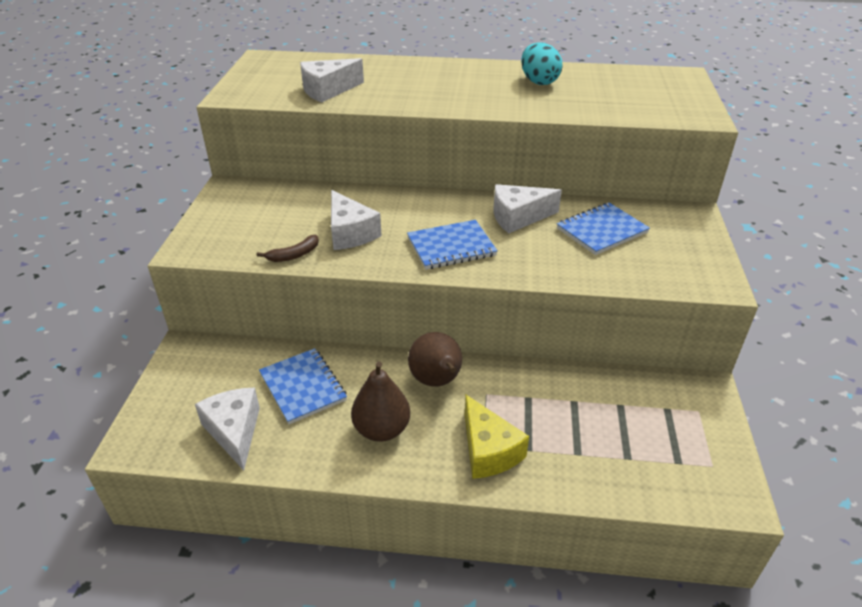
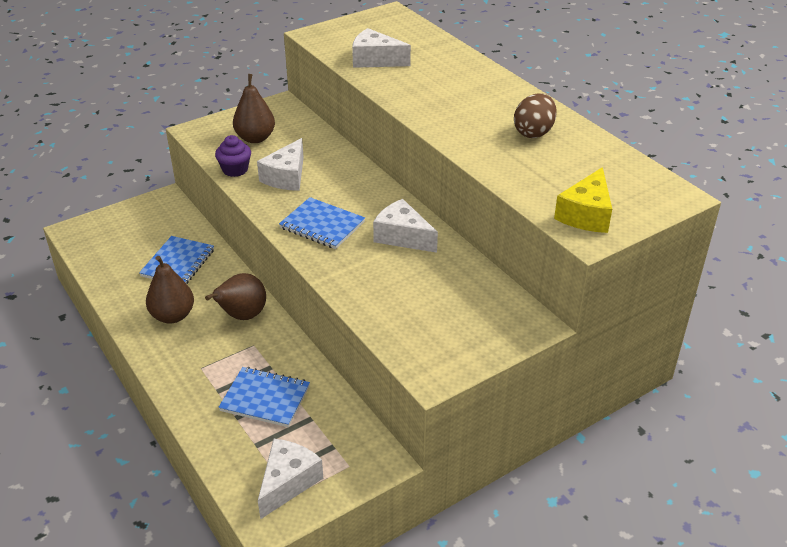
camera: 50 degrees right, 0 degrees up
white cheese [195,388,260,470] -> white cheese moved to [258,438,323,519]
brown banana [257,235,319,262] -> purple cupcake [215,135,251,177]
yellow cheese [465,395,529,479] -> yellow cheese moved to [554,167,612,233]
turquoise egg [521,42,562,85] -> brown egg [514,93,557,138]
blue notebook [557,203,650,255] -> blue notebook moved to [218,367,310,427]
none -> brown pear [233,74,275,143]

